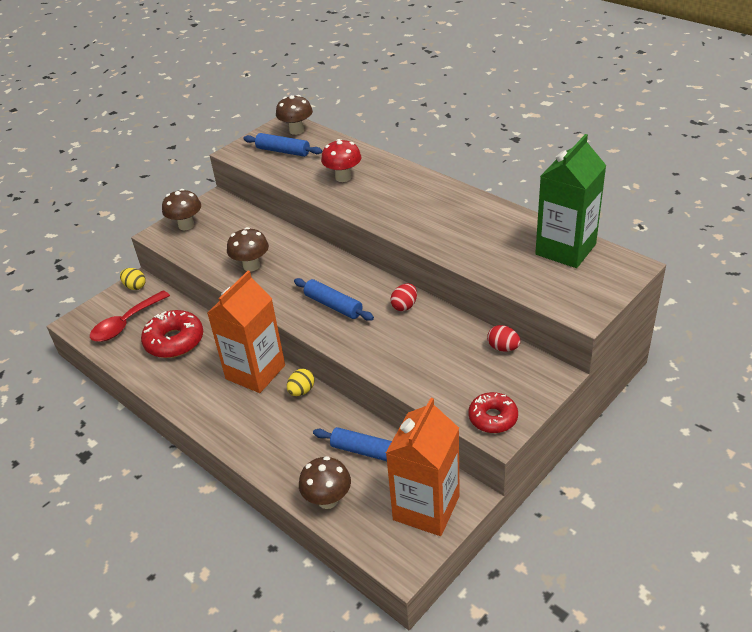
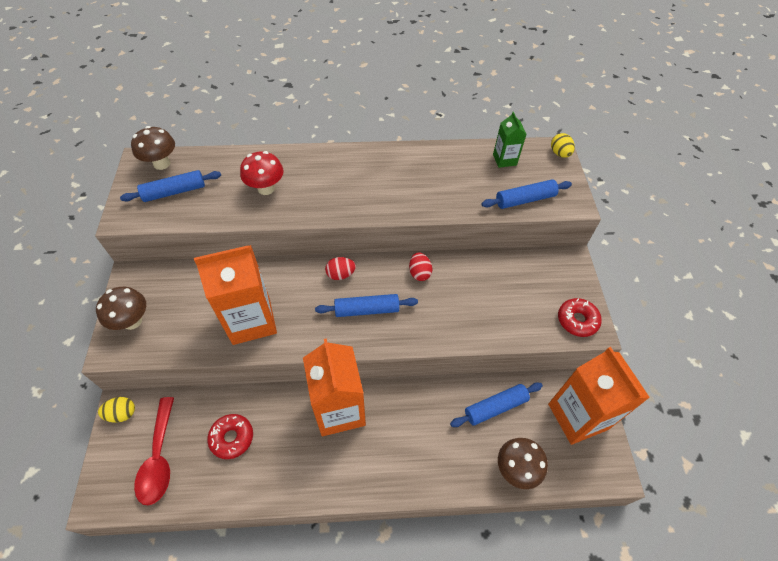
camera: 50 degrees left, 15 degrees up
red donut [141,310,203,358] -> red donut [207,414,253,459], size x0.66
brown mushroom [227,227,269,271] -> orange carton [194,245,277,345]
yellow egg [287,369,315,396] -> yellow egg moved to [551,133,575,158]
red egg [487,325,521,352] -> red egg moved to [325,257,356,280]
green carton [535,134,606,268] -> green carton [493,112,526,168], size x0.50
none -> blue rolling pin [481,179,572,209]

